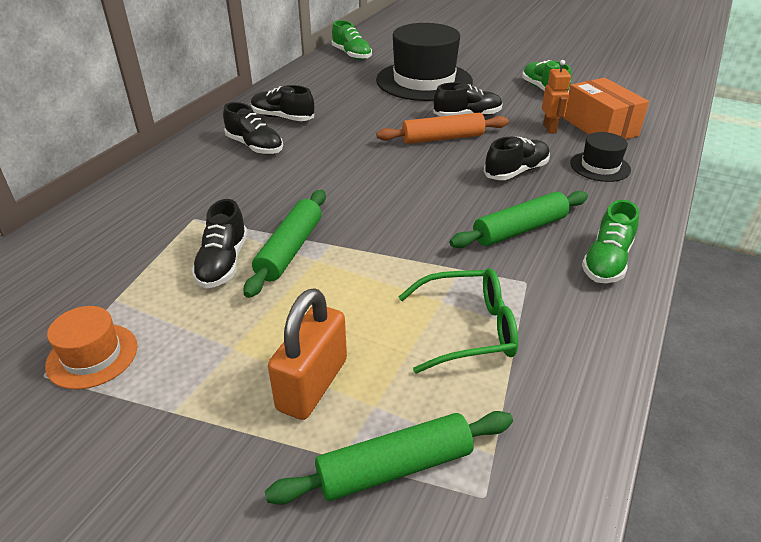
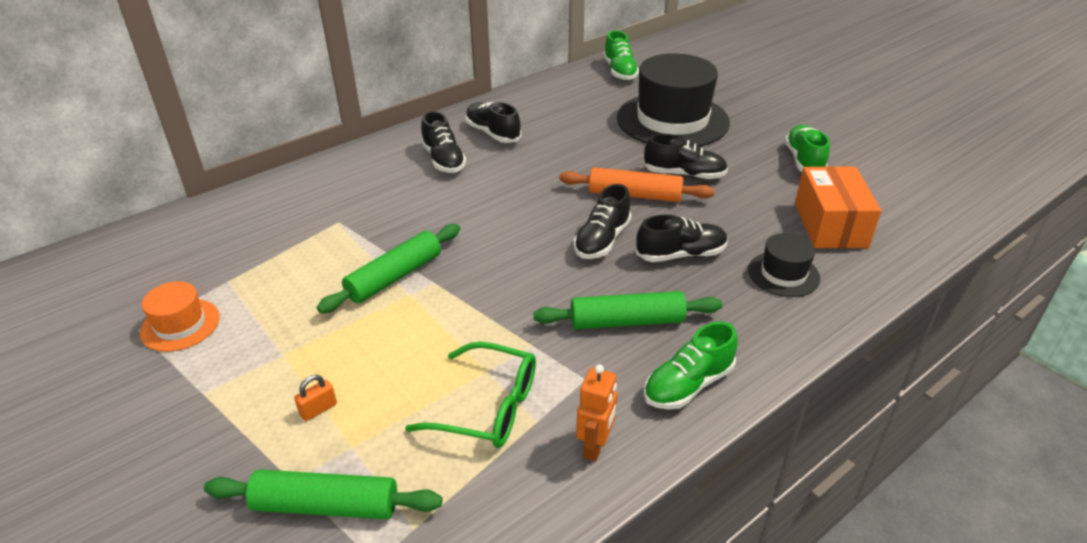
camera: 25 degrees right, 0 degrees up
black shoe [192,199,248,289] -> black shoe moved to [574,184,631,259]
orange padlock [268,288,347,420] -> orange padlock [294,375,337,421], size x0.43
orange robot [542,60,571,134] -> orange robot moved to [576,365,617,462]

